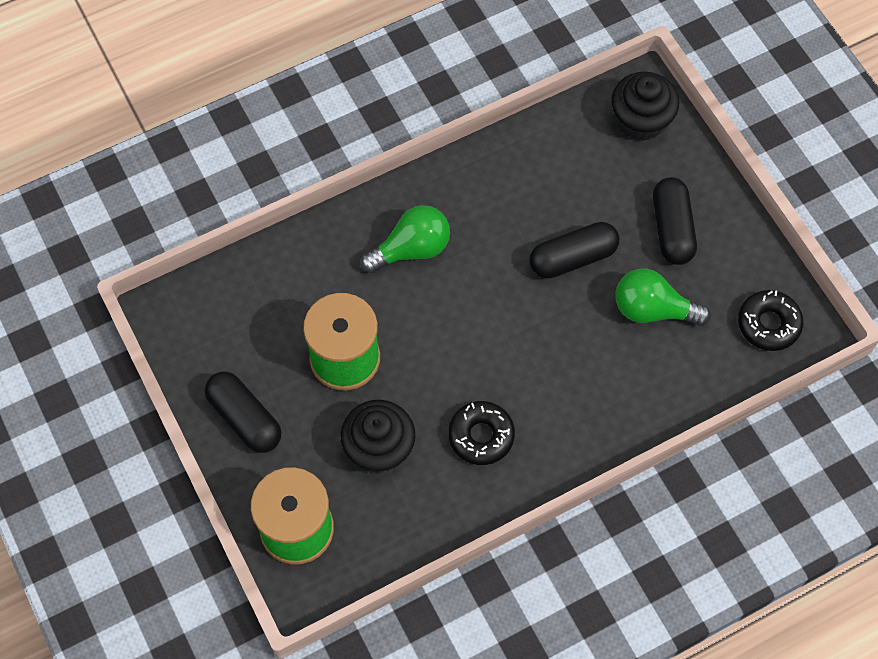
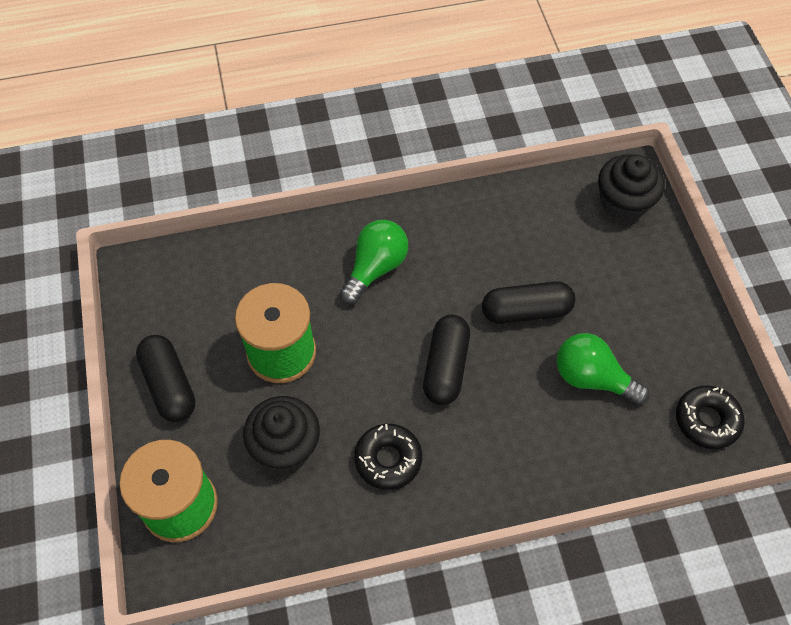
camera: 15 degrees right, 5 degrees down
green light bulb [360,205,450,273] -> green light bulb turned 45 degrees counterclockwise [340,220,408,304]
black capsule [653,177,697,265] -> black capsule moved to [423,315,470,405]

